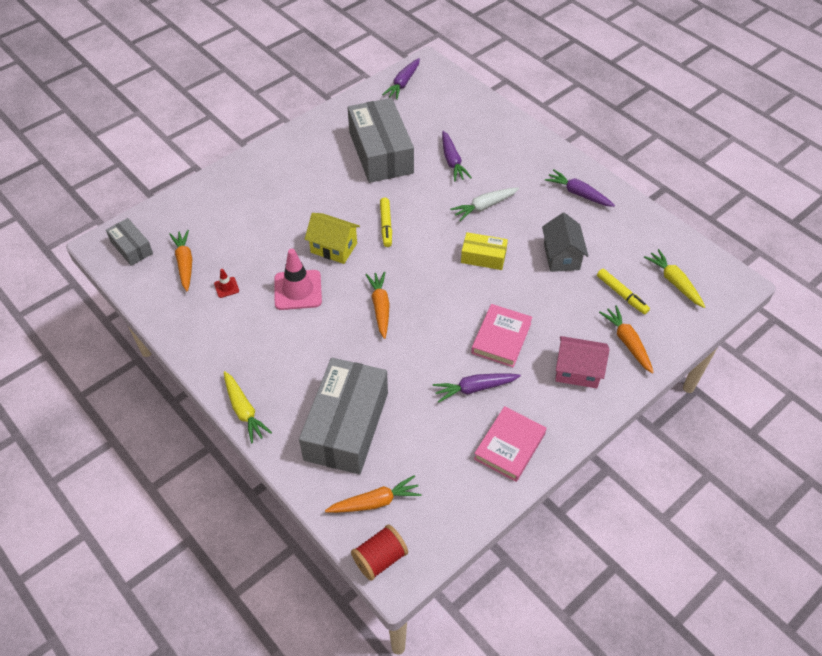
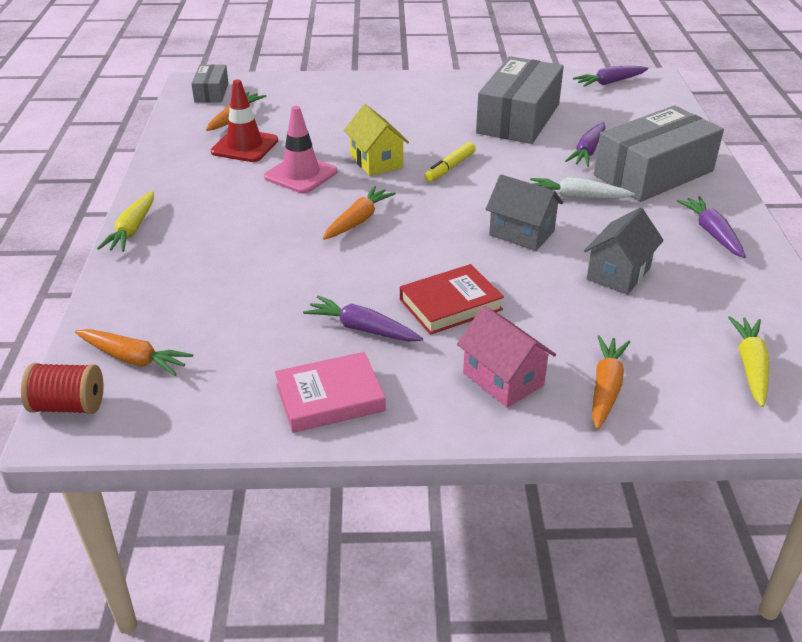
camera: 40 degrees right, 15 degrees down
red traffic cone [214,269,239,298] -> red traffic cone [211,80,278,162], size x2.15
grey box [299,358,388,474] -> grey box moved to [594,106,724,202]
yellow box [461,232,508,270] -> grey house [486,174,563,251]
pink book [471,304,532,367] -> red book [400,264,504,335]
yellow marker [597,269,650,314] -> none

